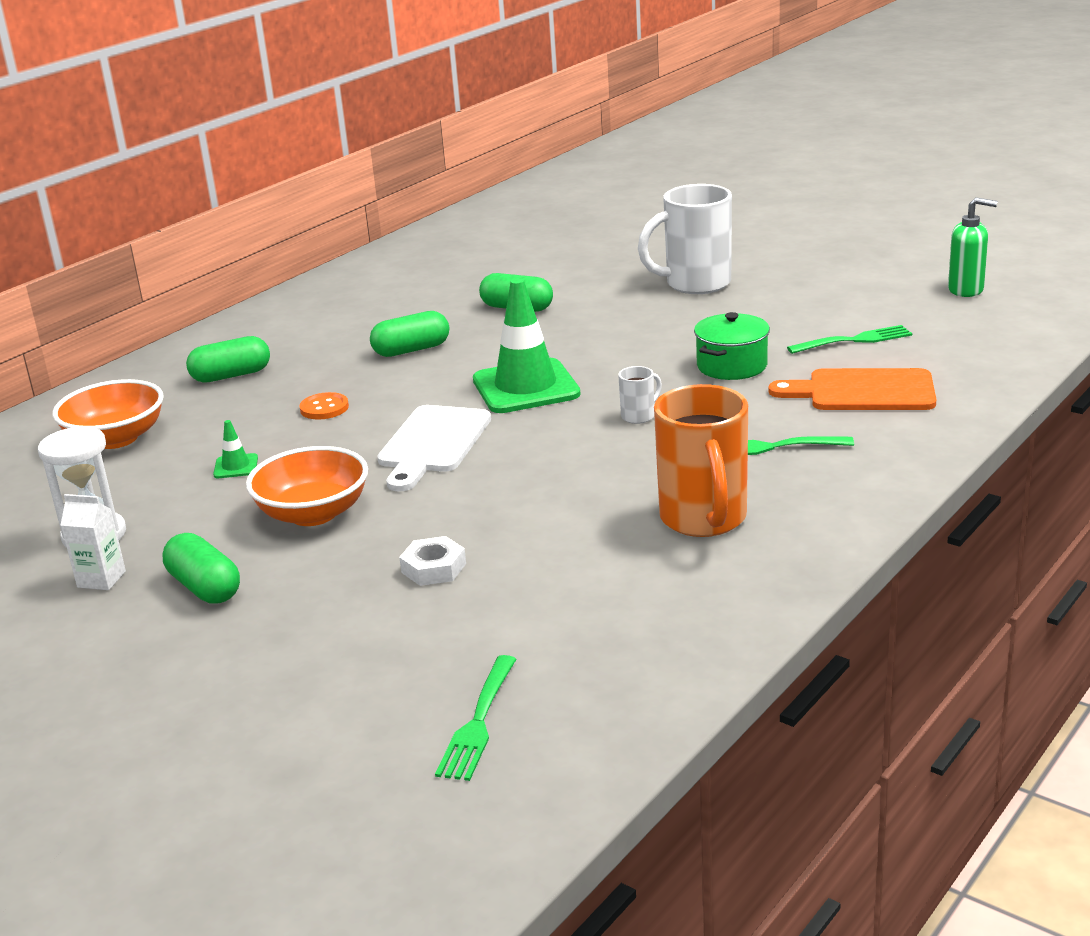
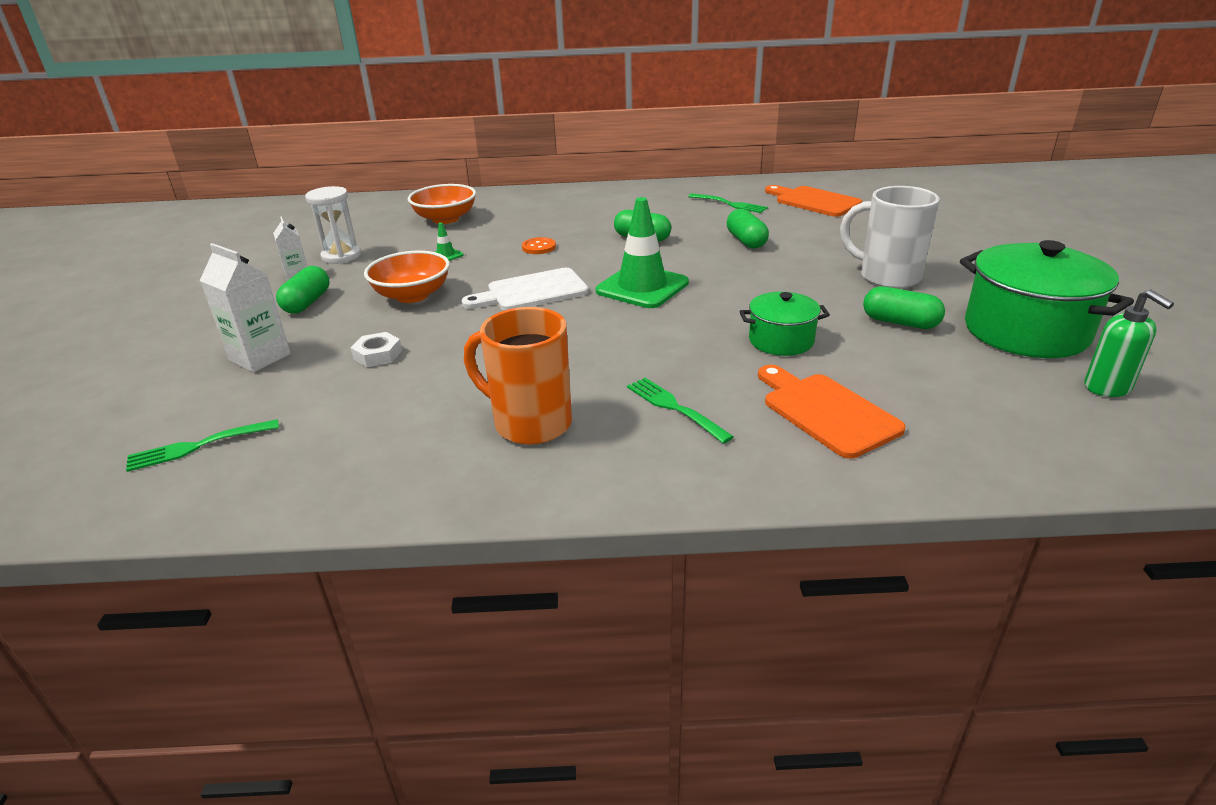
camera: 50 degrees right, 5 degrees up
green capsule [186,336,270,383] -> green capsule moved to [863,286,945,329]
white mug [618,366,662,424] -> none
orange mug [654,384,748,537] -> orange mug turned 75 degrees clockwise [464,307,572,445]
green fork [787,325,912,354] -> green fork moved to [688,193,768,213]
none -> white carton [200,243,291,372]
none -> orange cutting board [765,185,862,217]
none -> green pot [960,240,1134,358]

